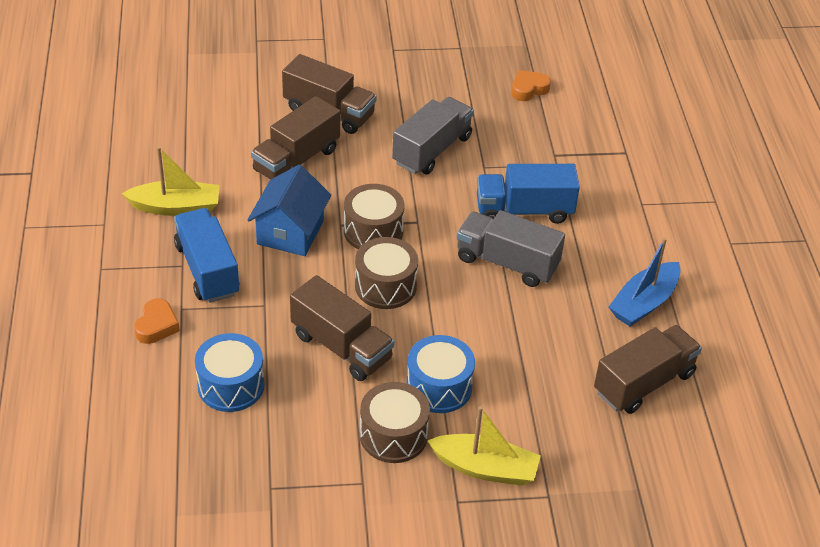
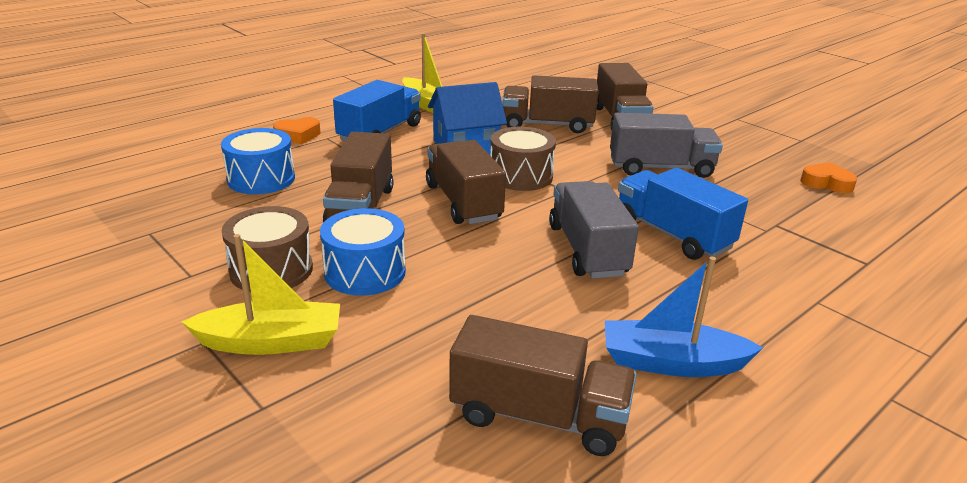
camera: 55 degrees right, 15 degrees down
brown drum [355,237,418,309] -> brown truck [426,140,506,224]
yellow boat [428,406,541,486] -> yellow boat turned 75 degrees counterclockwise [182,234,340,355]

